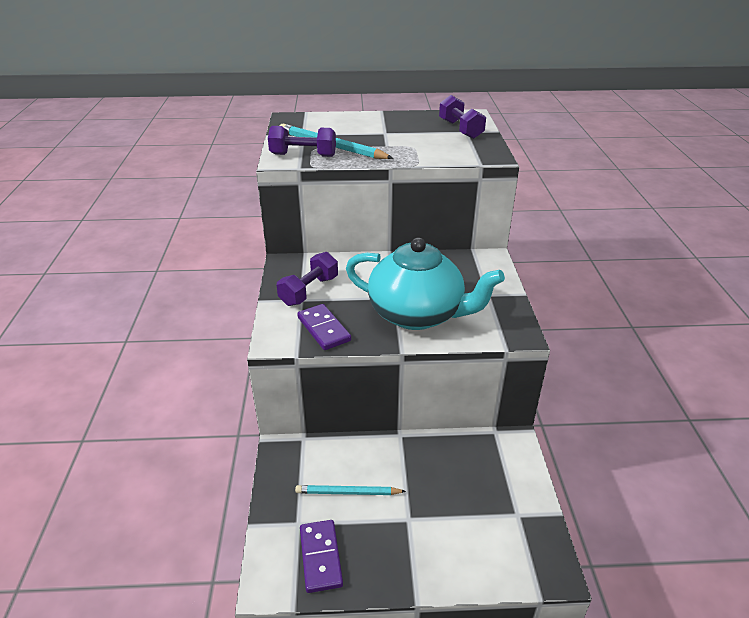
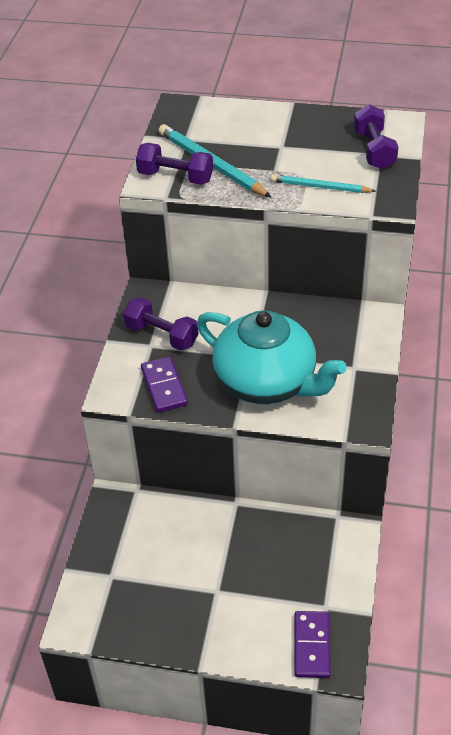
camera: 15 degrees right, 10 degrees up
purple dumbbell [277,252,338,306] -> purple dumbbell turned 75 degrees clockwise [123,297,199,351]
turquoise pencil [295,485,406,495] -> turquoise pencil moved to [271,174,376,193]
purple domino [300,520,343,593] -> purple domino moved to [295,611,331,678]

